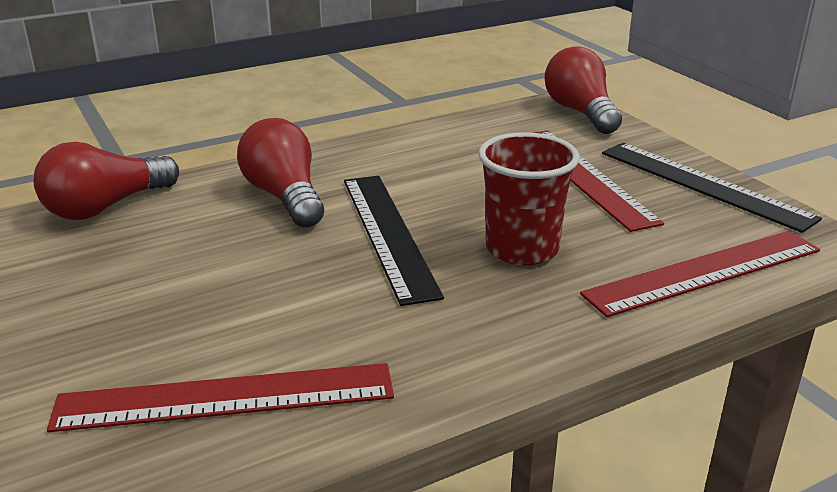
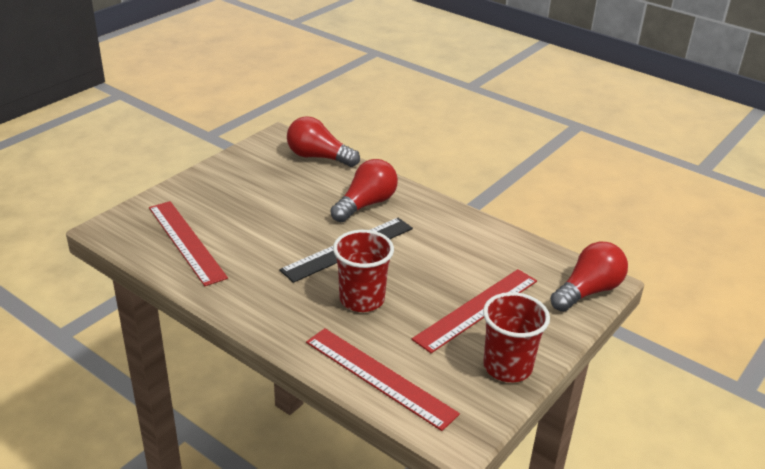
camera: 65 degrees right, 5 degrees up
black ruler [602,143,822,233] -> red cup [483,292,550,382]

